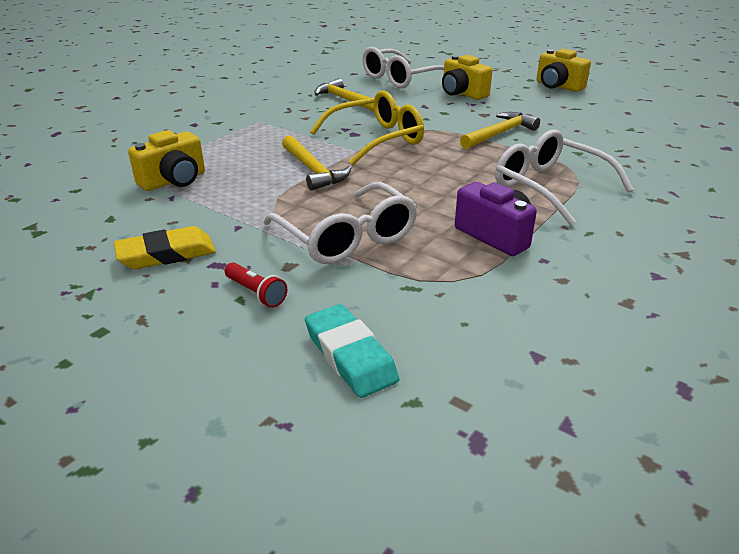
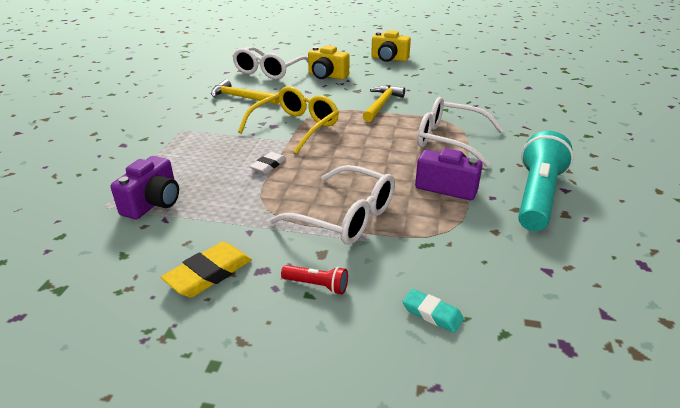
camera: 25 degrees left, 0 degrees up
yellow camera [128,130,205,191] -> purple camera [111,156,179,219]
yellow hammer [282,135,351,191] -> white eraser [250,152,286,174]
turquoise eraser [305,304,399,398] -> turquoise eraser [402,289,464,333], size x0.63
none -> turquoise flashlight [518,131,574,231]

